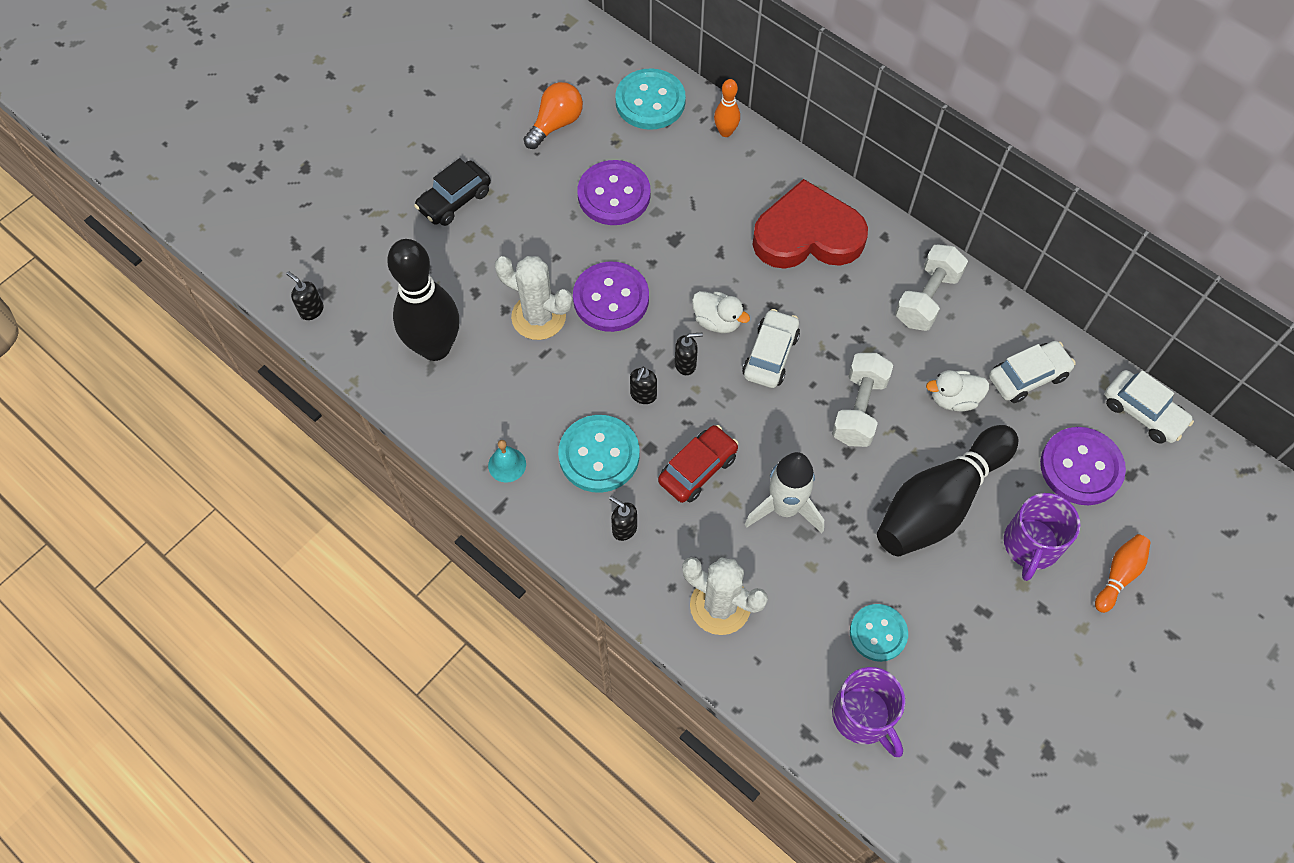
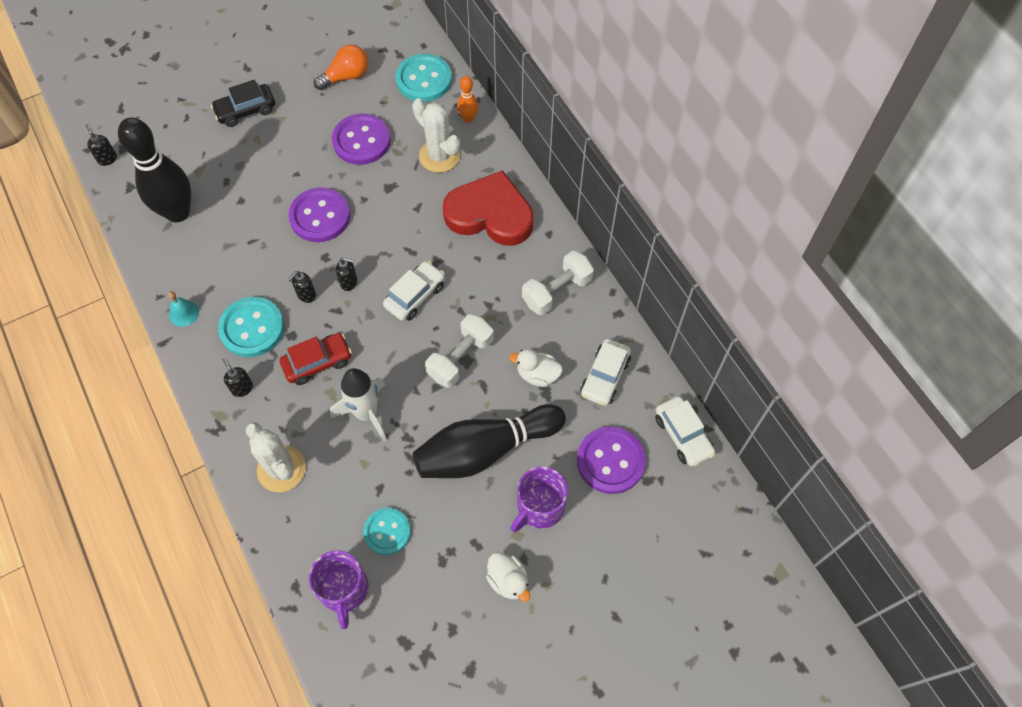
camera: 20 degrees right, 0 degrees up
white cactus [495,256,572,340] -> white cactus moved to [412,98,461,173]
white duck [692,291,750,333] -> white duck moved to [486,552,530,602]
white car [989,341,1076,403] -> white car turned 120 degrees clockwise [580,339,631,406]
orange bowling pin [1095,534,1151,613] -> none

